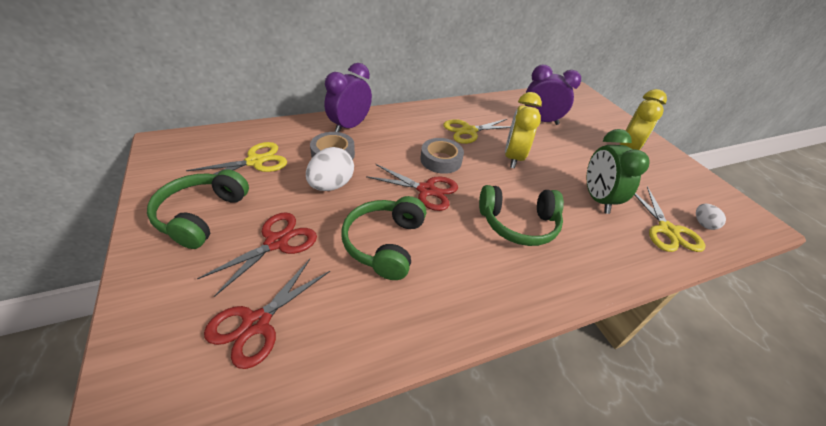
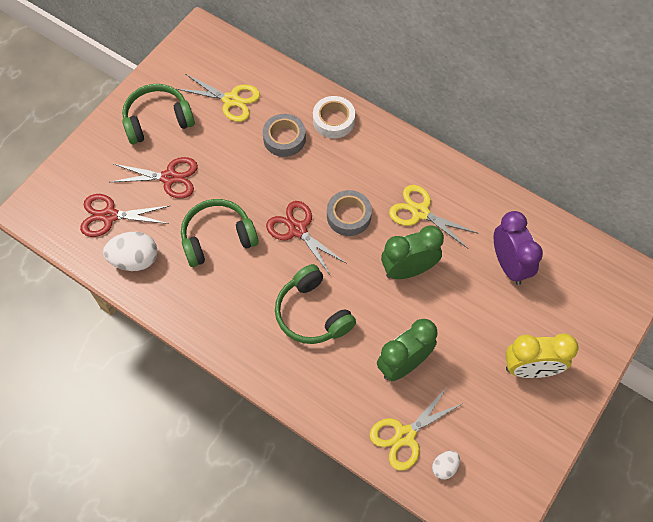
camera: 60 degrees right, 20 degrees up
white egg [306,147,354,191] -> white egg moved to [103,232,157,271]
purple clock [324,63,372,132] -> white tape [313,96,355,138]
red scissors [366,164,458,211] -> red scissors turned 150 degrees clockwise [266,201,347,276]
yellow clock [505,92,542,169] -> green clock [381,226,444,279]

